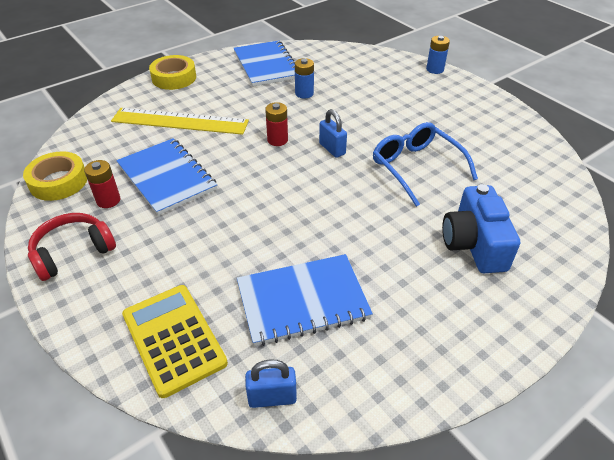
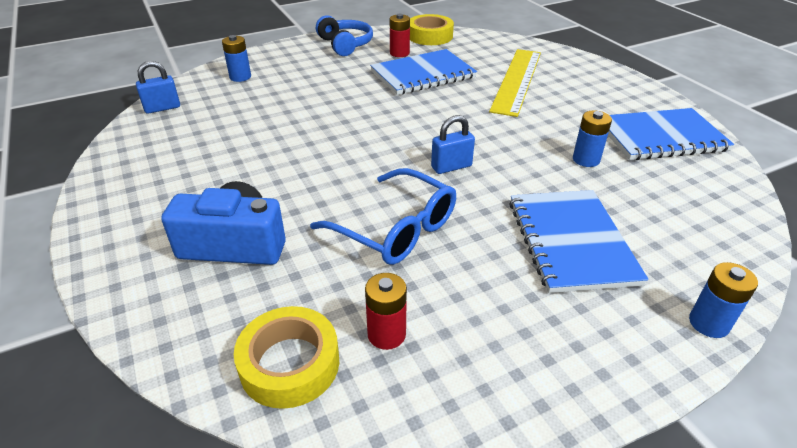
camera: 100 degrees right, 5 degrees down
red headphones [28,213,116,281] -> blue headphones [316,15,373,56]
yellow calculator [122,285,228,398] -> blue battery [222,35,251,82]
yellow tape [149,55,196,90] -> yellow tape moved to [234,306,339,409]
blue notebook [237,254,373,346] -> blue notebook moved to [509,190,649,293]
blue padlock [245,360,297,408] -> blue padlock turned 60 degrees clockwise [136,61,180,114]
red battery [265,102,288,146] -> red battery moved to [365,273,407,350]
blue glasses [373,122,478,207] -> blue glasses turned 60 degrees clockwise [310,168,456,265]

